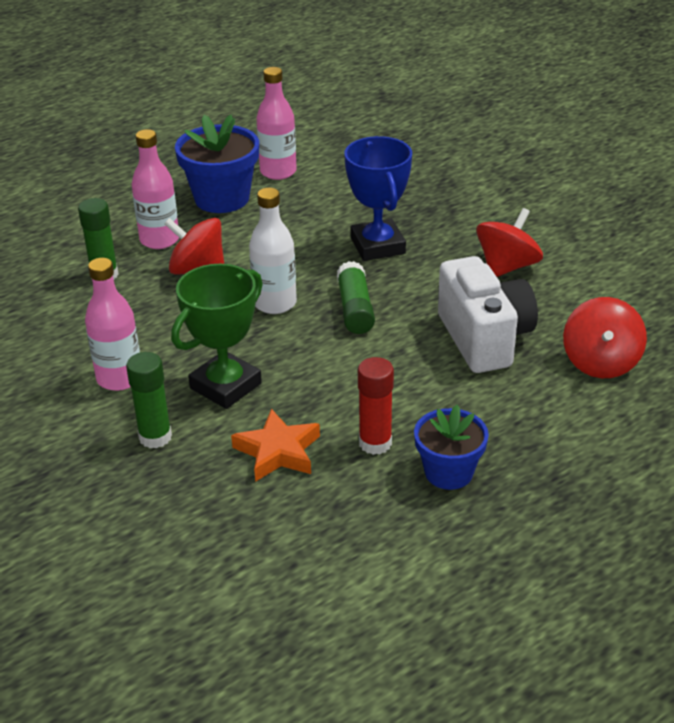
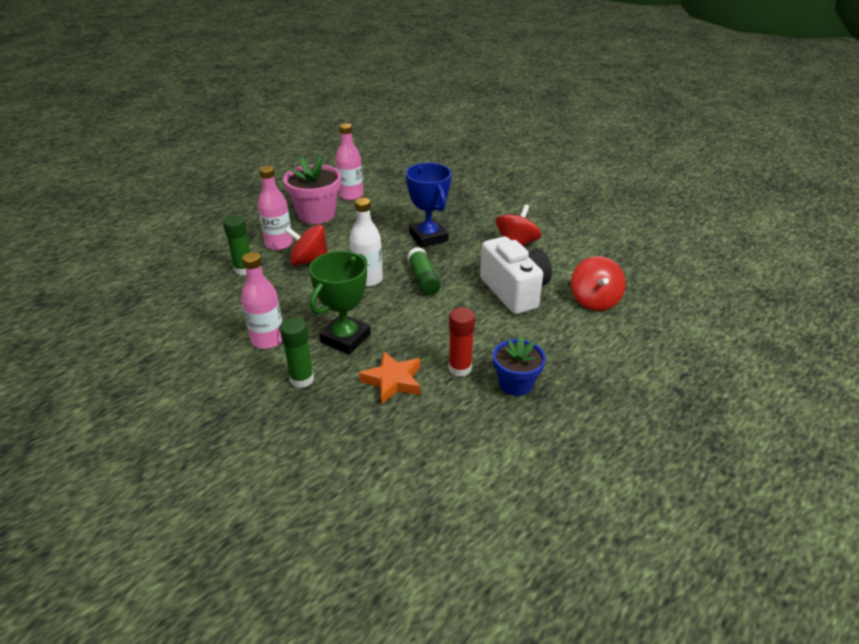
camera: 10 degrees left, 0 degrees up
blue flower pot [175,115,259,213] -> pink flower pot [283,156,341,224]

